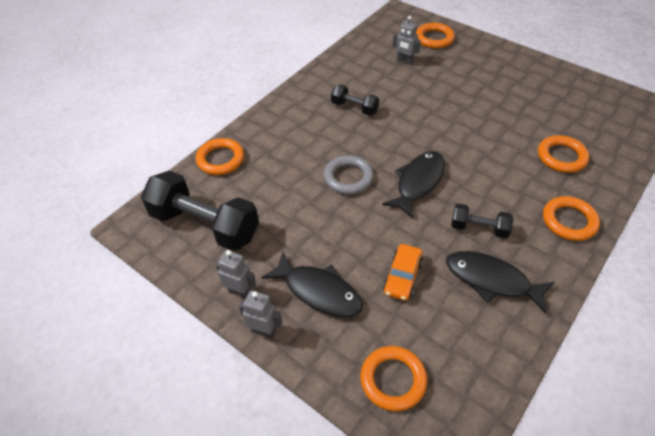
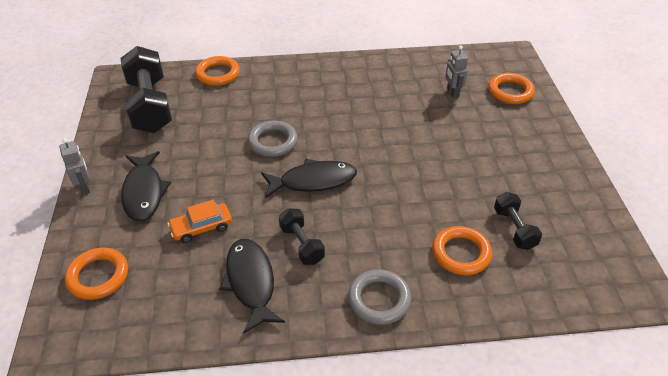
camera: 45 degrees right, 5 degrees down
grey robot [216,250,256,299] -> none
black dumbbell [331,85,379,116] -> black dumbbell moved to [494,192,542,250]
orange ring [543,196,600,241] -> grey ring [348,269,411,325]

